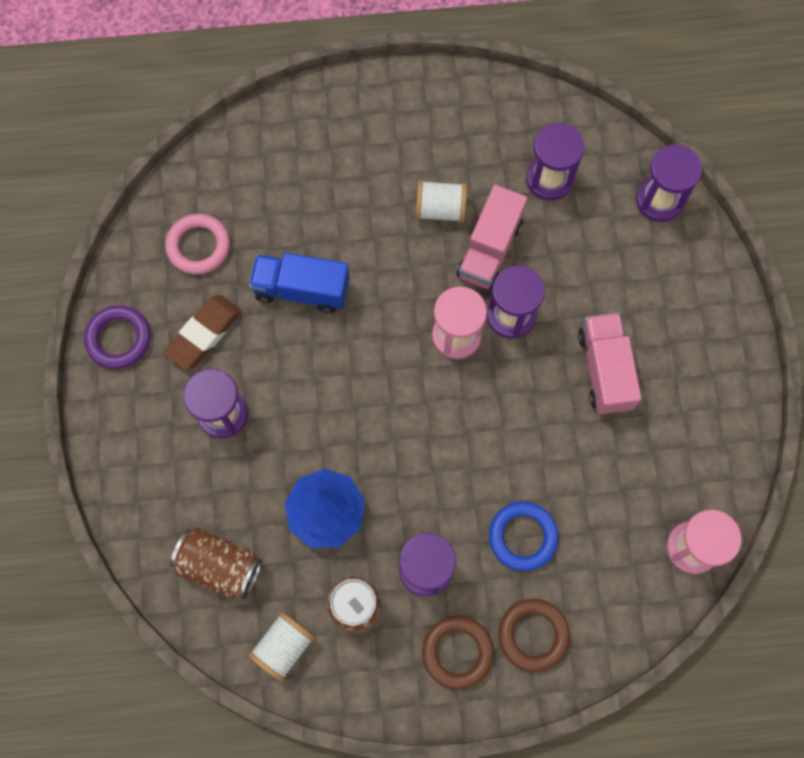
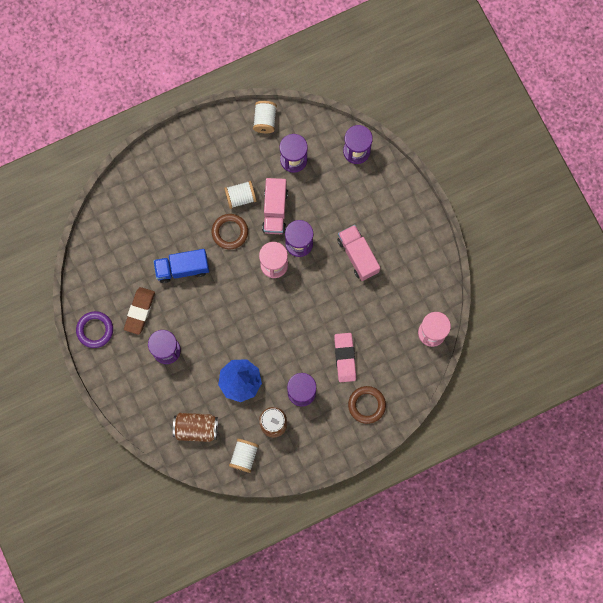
camera: 20 degrees left, 5 degrees up
pink ring [165,214,230,275] -> none
brown ring [422,616,494,689] -> brown ring moved to [212,214,248,249]
blue ring [489,501,558,571] -> pink eraser [334,333,356,382]
none -> white spool [253,101,277,133]

